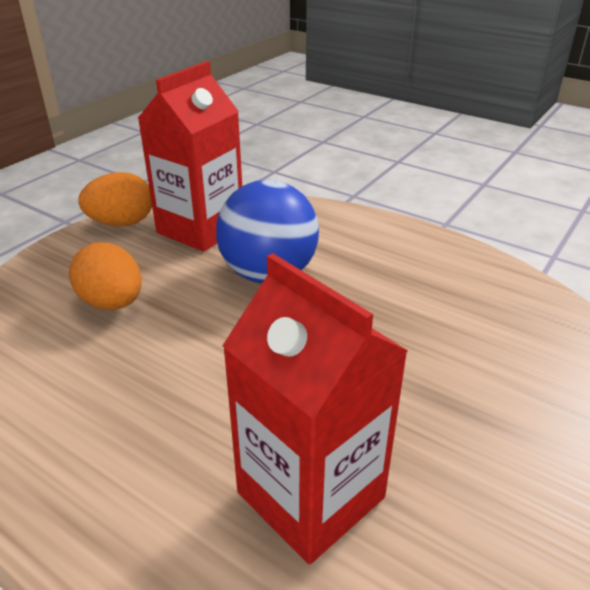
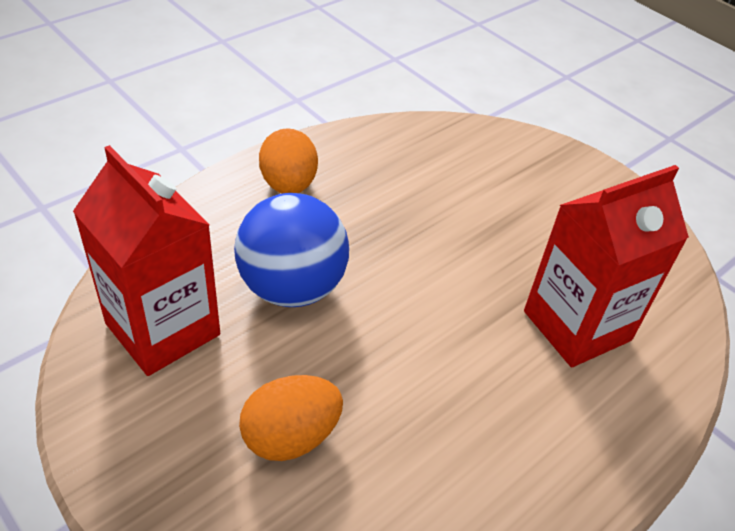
camera: 80 degrees left, 10 degrees up
orange egg [78,172,152,226] -> orange egg moved to [259,128,318,193]

